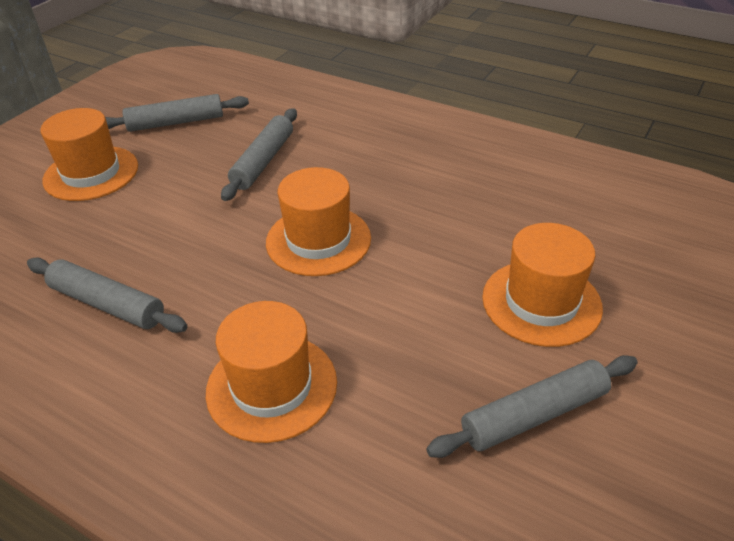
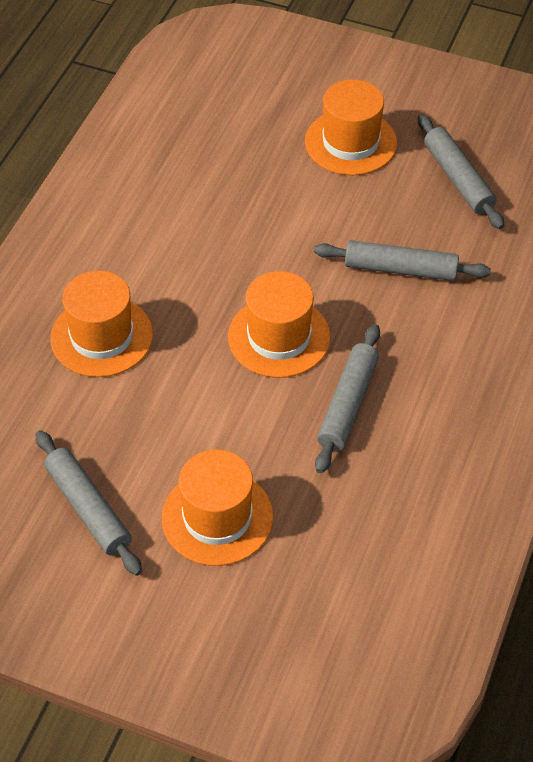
camera: 80 degrees right, 10 degrees up
grey rolling pin [27,258,188,333] -> grey rolling pin moved to [315,324,380,473]

